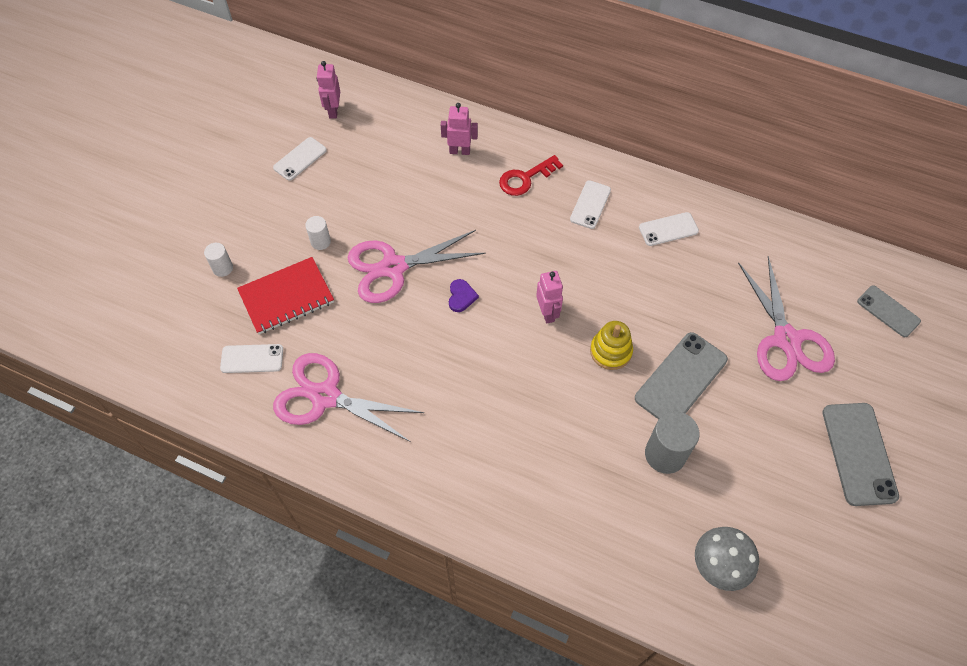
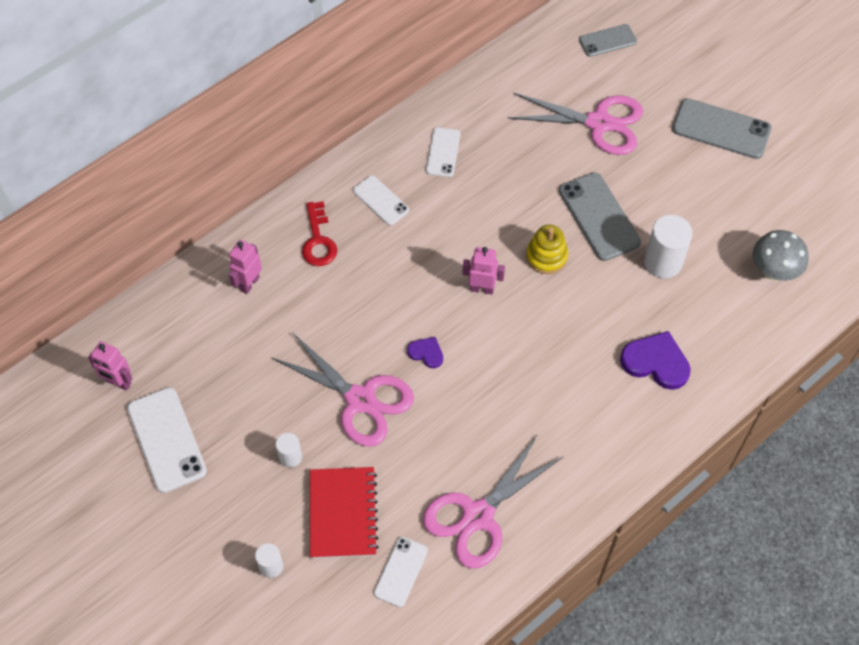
camera: 65 degrees left, 0 degrees up
white phone [273,137,327,181] -> white phone [127,387,207,493], size x1.65
pink scissors [348,230,486,303] -> pink scissors turned 60 degrees counterclockwise [271,332,414,447]
grey cylinder [645,411,699,474] -> white cylinder [644,215,693,278]
none -> purple heart [620,331,691,390]

